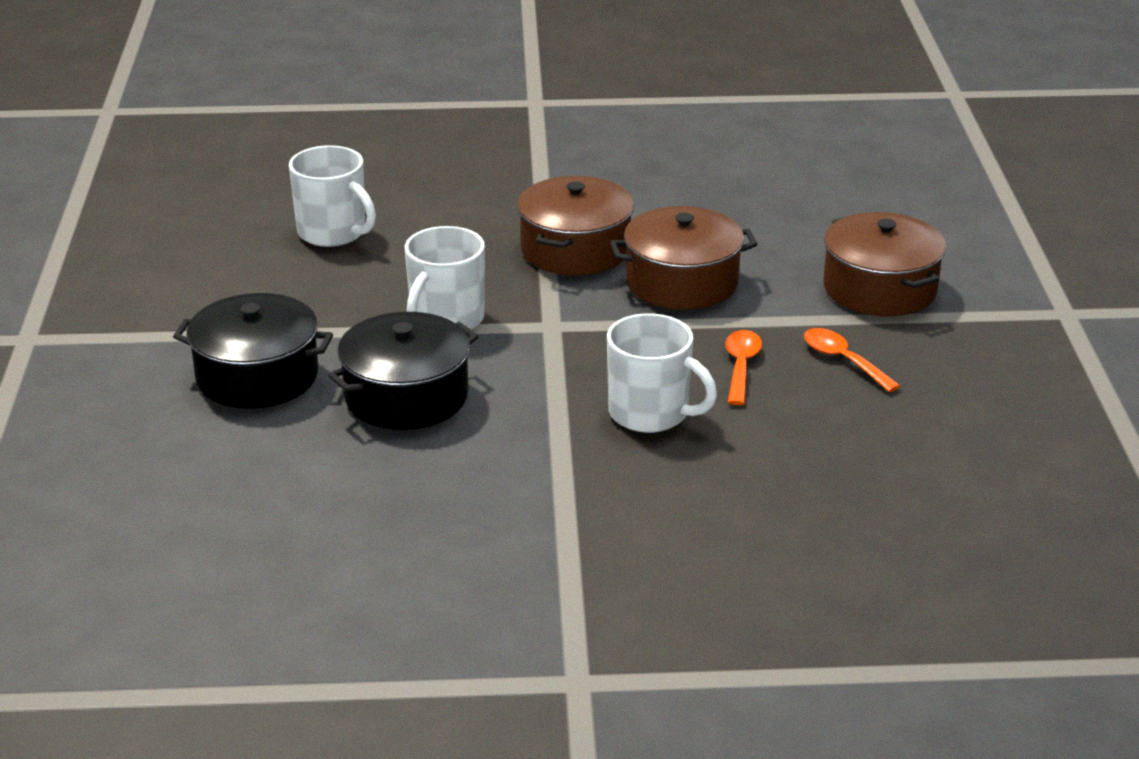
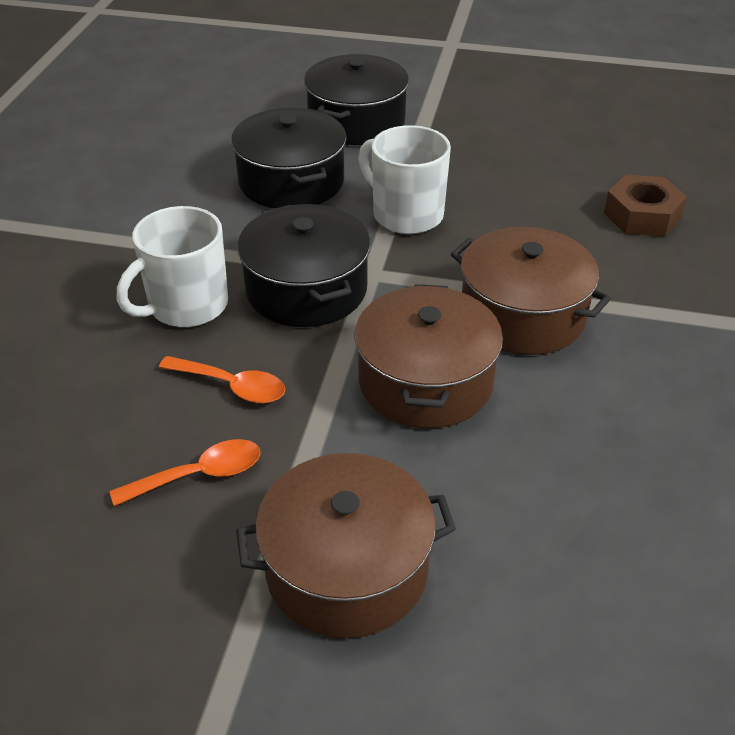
camera: 105 degrees right, 10 degrees up
white mug [289,145,376,247] -> none
none -> black pot [237,204,371,327]
none -> brown nut [604,174,687,237]

